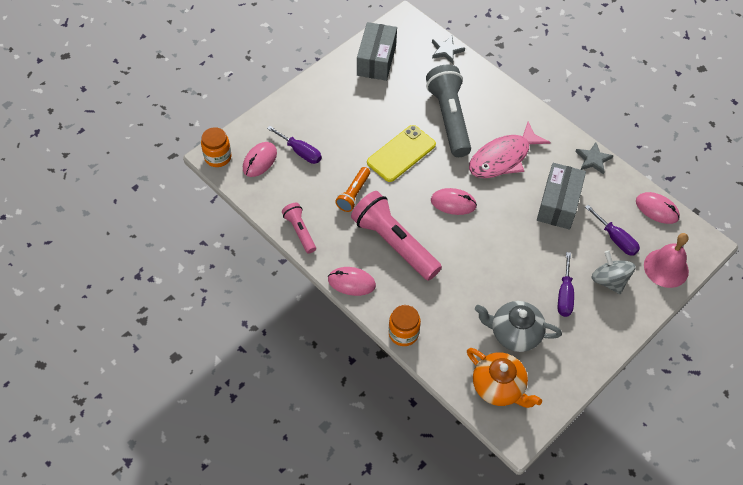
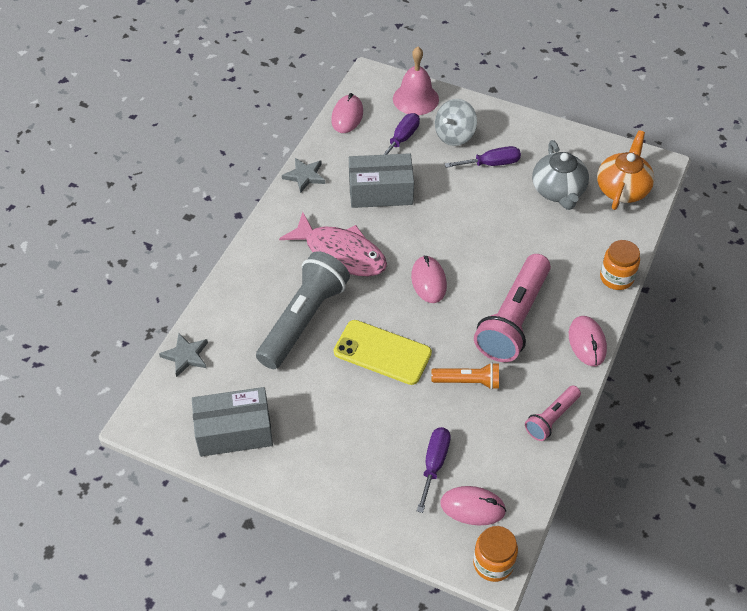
camera: 110 degrees left, 5 degrees down
grey flashlight [426,65,471,157] -> grey flashlight turned 150 degrees clockwise [256,251,350,369]

